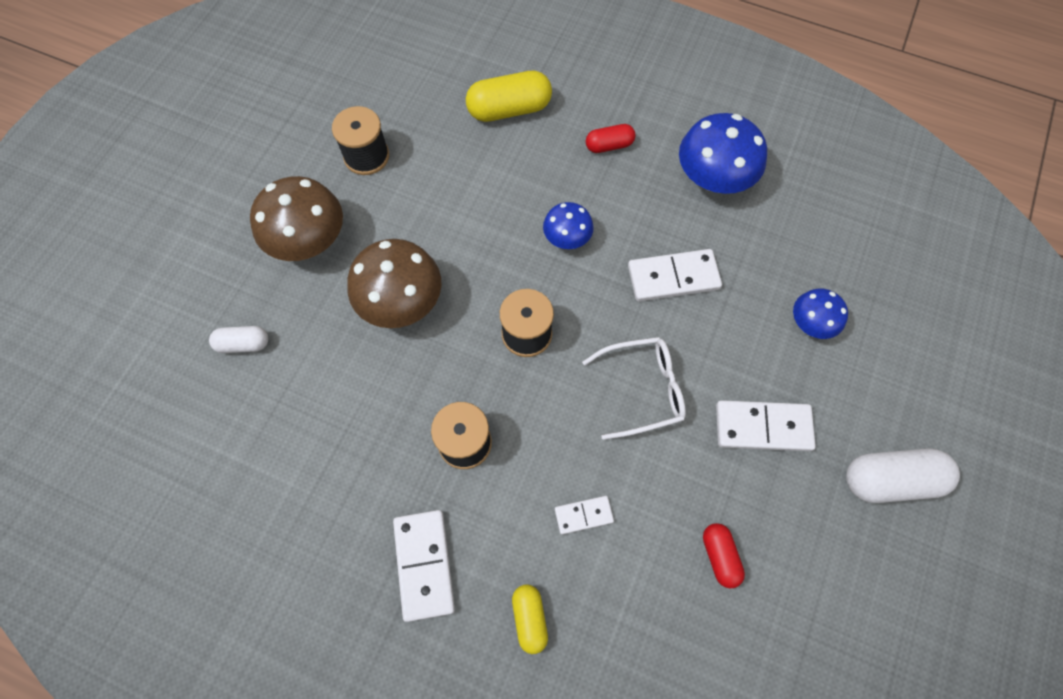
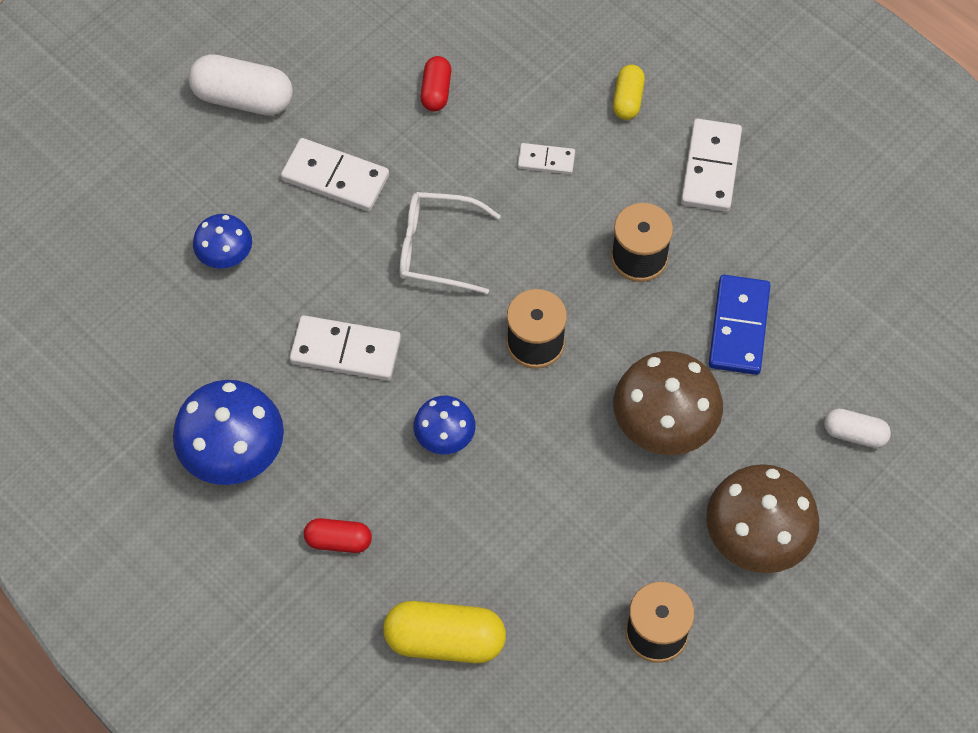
camera: 160 degrees left, 5 degrees down
none -> blue domino [709,275,771,375]

